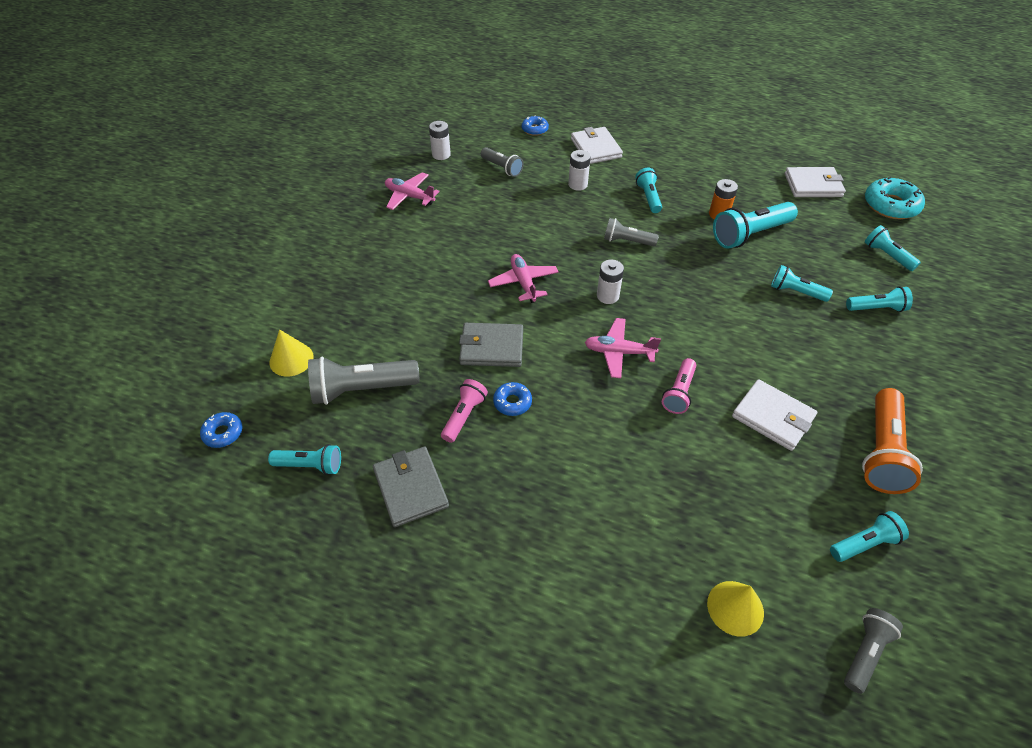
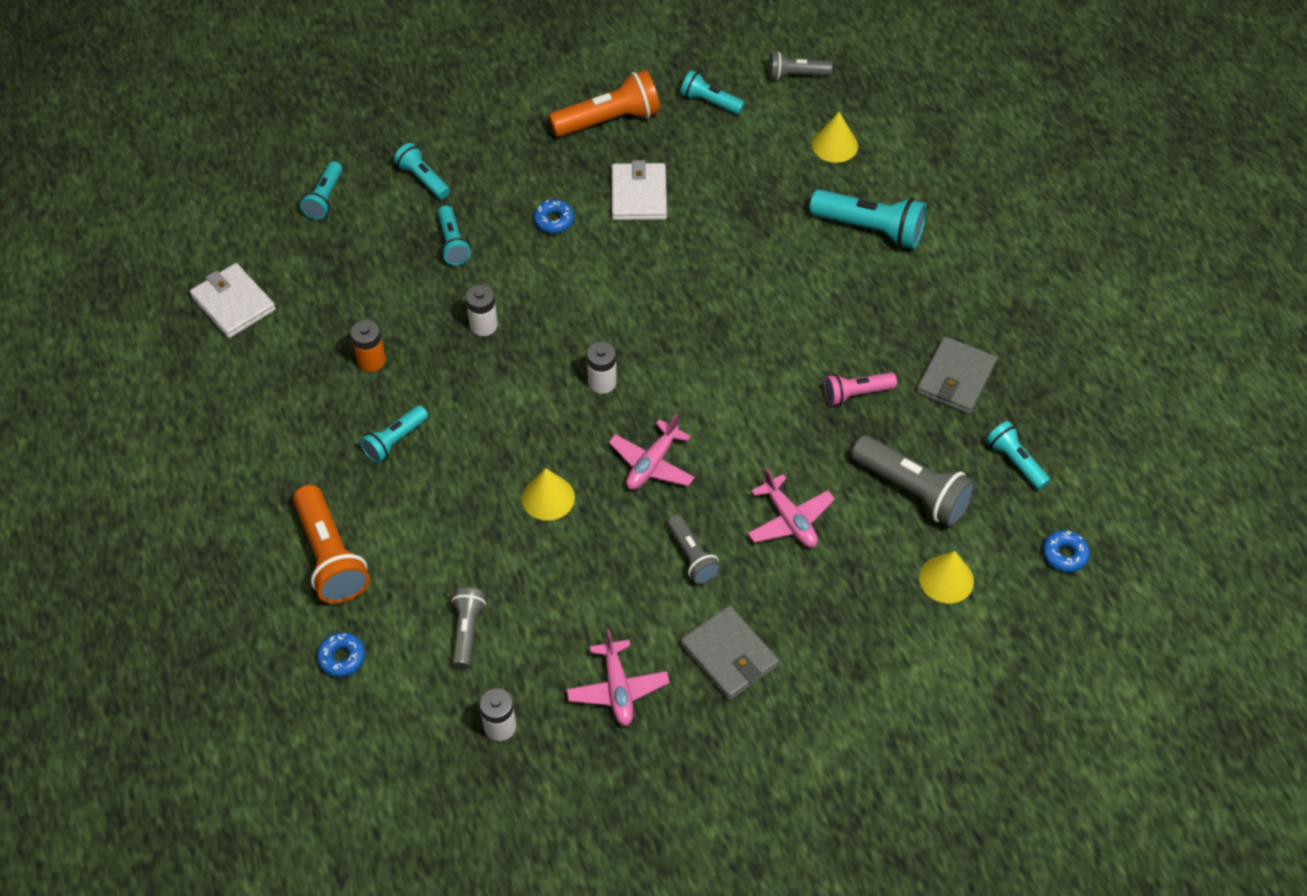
camera: 130 degrees left, 5 degrees up
grey wallet [459,323,523,367] -> grey wallet moved to [681,606,779,700]
blue donut [493,382,532,416] -> blue donut moved to [533,199,574,233]
white battery [568,150,591,191] -> white battery moved to [466,285,498,336]
white wallet [571,127,623,164] -> orange flashlight [293,485,370,604]
pink plane [585,318,661,378] -> pink plane moved to [748,468,835,548]
grey flashlight [604,218,659,246] -> grey flashlight moved to [667,515,722,584]
pink flashlight [662,358,696,414] -> none
turquoise flashlight [713,202,798,249] -> turquoise flashlight moved to [810,190,927,249]
turquoise donut [865,177,925,219] -> none
none -> yellow cone [522,468,575,521]

